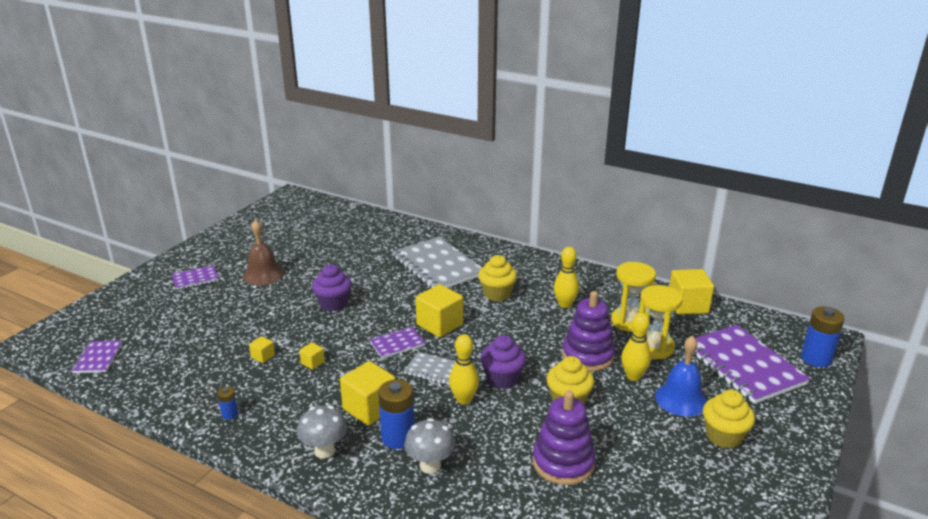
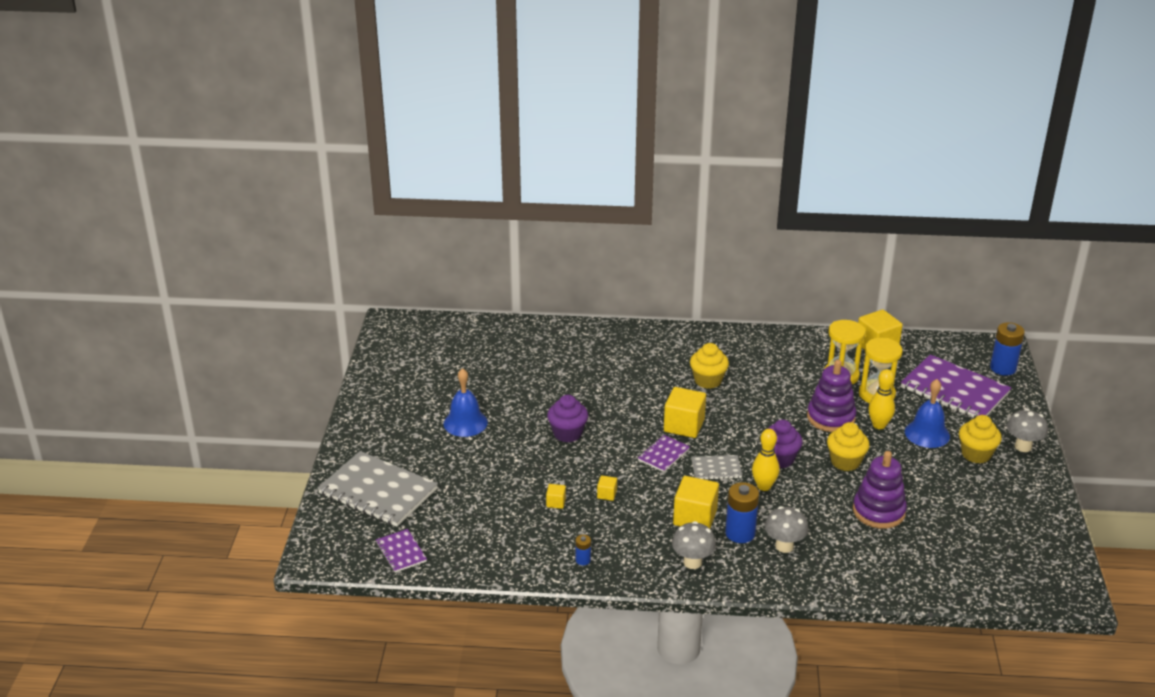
camera: 25 degrees left, 5 degrees up
purple notebook [172,265,219,290] -> none
brown bell [243,220,284,285] -> blue bell [444,368,488,437]
grey notebook [392,237,482,289] -> grey notebook moved to [318,451,438,527]
yellow bowling pin [554,247,579,308] -> none
none -> grey mushroom [1007,409,1048,452]

